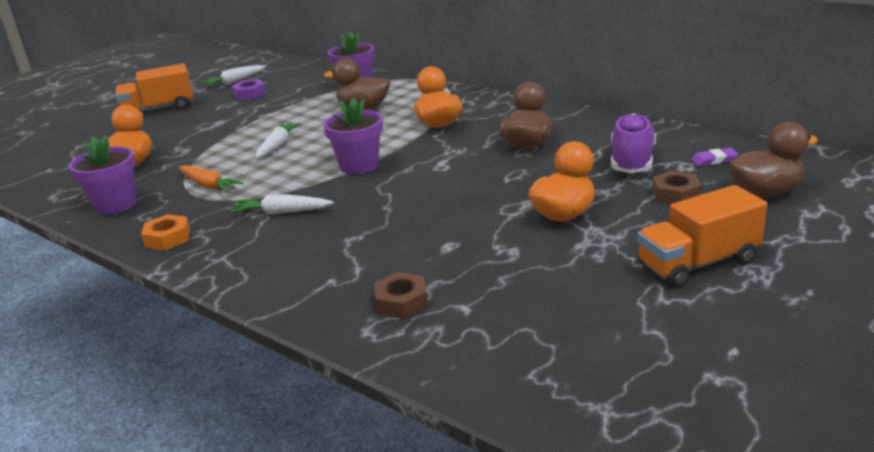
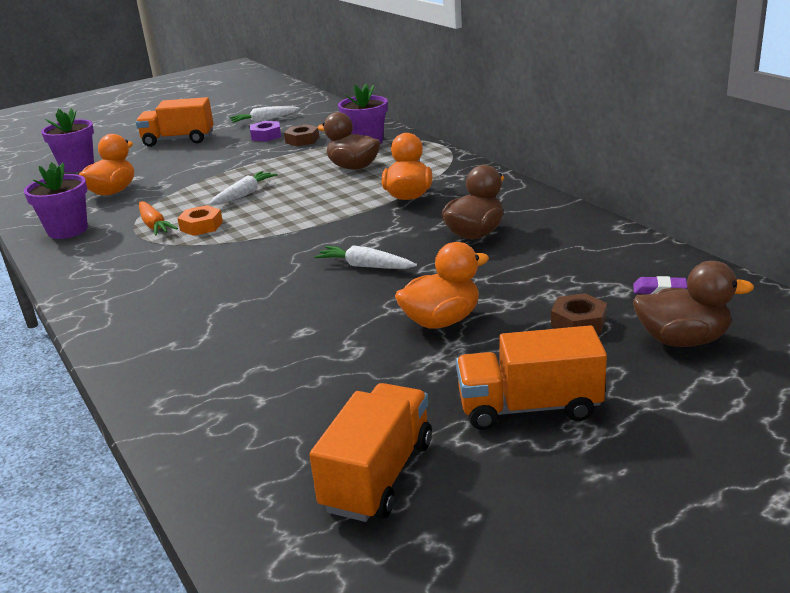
camera: 20 degrees right, 0 degrees up
orange nut [141,214,190,251] -> orange nut moved to [177,205,223,236]
white carrot [231,194,333,215] -> white carrot moved to [314,245,417,269]
purple flower pot [323,97,383,175] -> purple flower pot moved to [41,108,94,173]
brown nut [374,272,428,319] -> brown nut moved to [284,124,319,146]
purple shoe [611,113,656,173] -> none
none -> orange truck [309,383,432,522]

